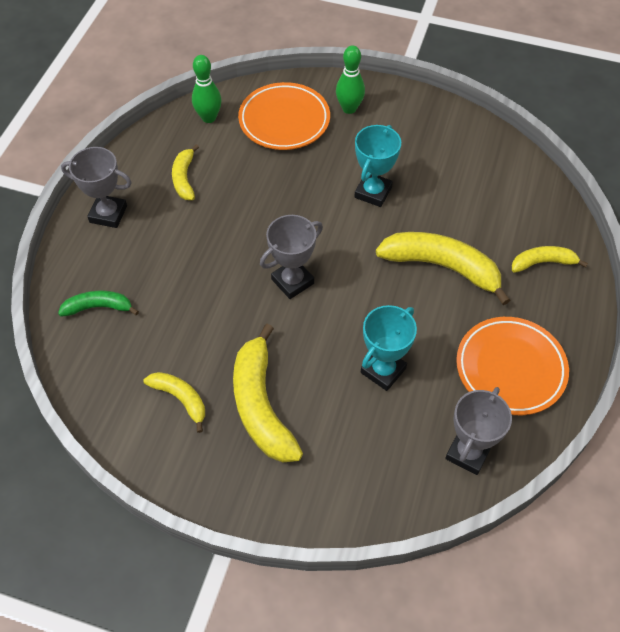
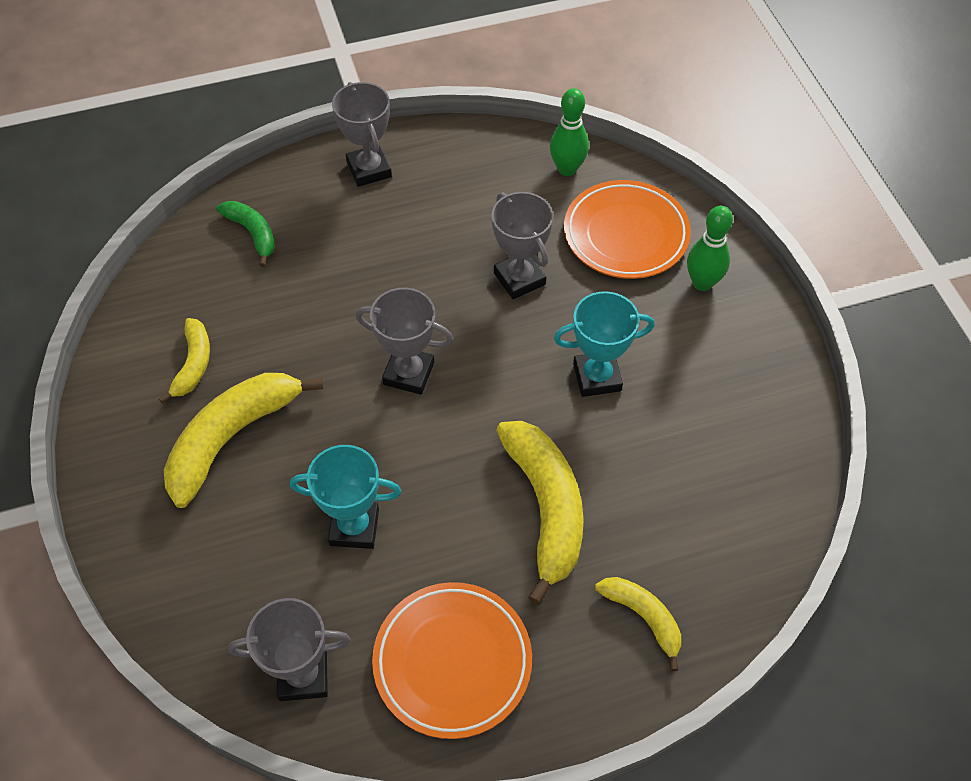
camera: 55 degrees right, 0 degrees up
yellow banana [172,144,199,200] -> none
none -> grey trophy [491,192,553,299]

